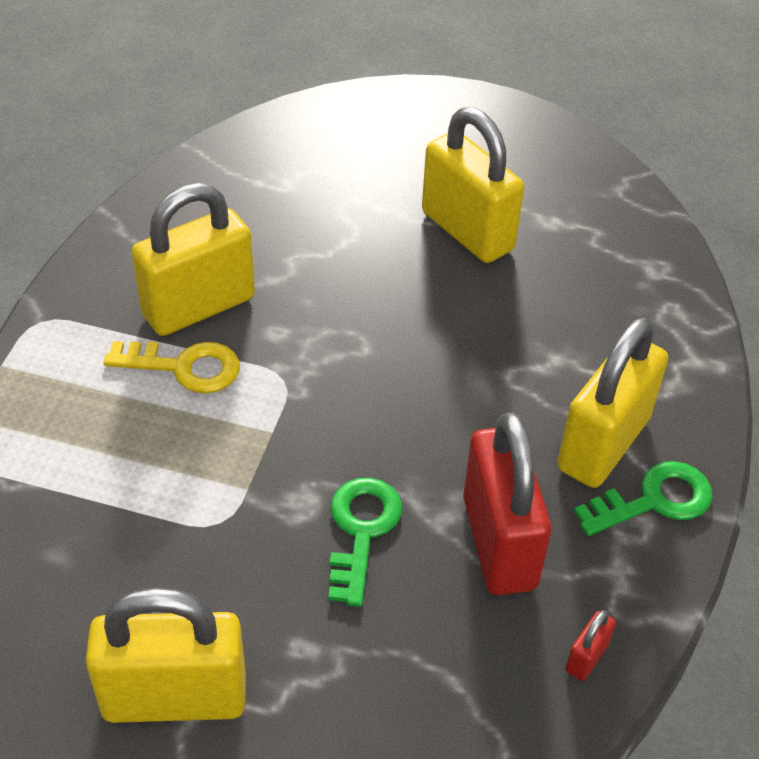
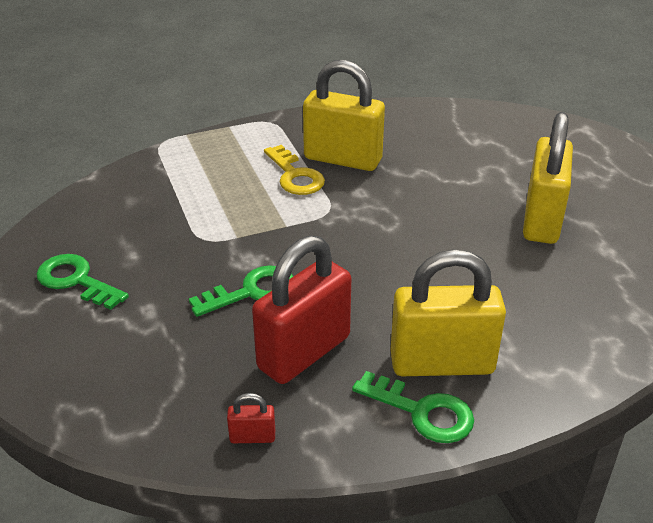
camera: 55 degrees right, 10 degrees down
yellow padlock [86,588,246,723] -> green key [37,254,129,310]

